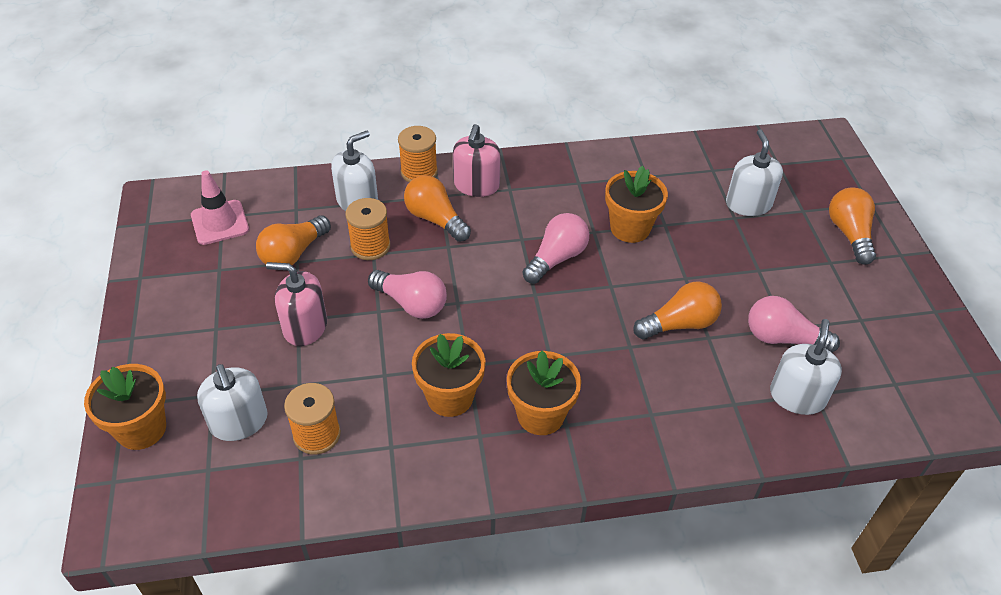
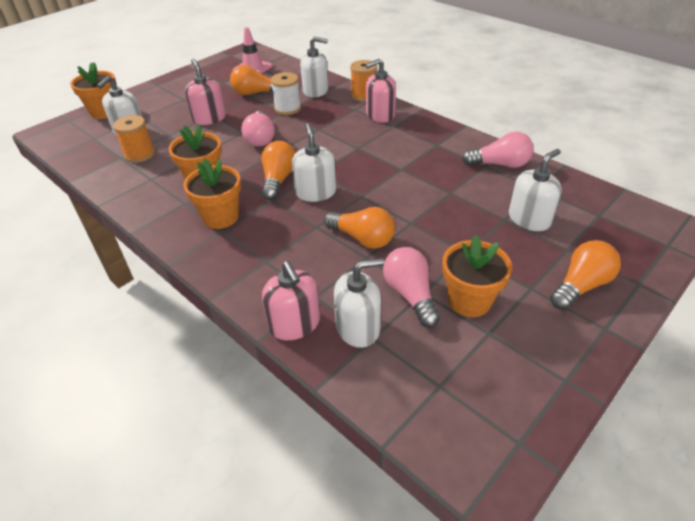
camera: 55 degrees right, 5 degrees down
orange spool [345,198,390,260] -> white spool [271,72,301,115]
orange light bulb [404,175,471,242] -> orange light bulb moved to [261,141,296,200]
pink light bulb [523,213,589,284] -> pink light bulb moved to [462,132,534,168]
orange flower pot [605,166,668,243] -> orange flower pot moved to [442,235,512,317]
none -> pink soap dispenser [262,261,320,340]
none -> white soap dispenser [292,123,336,202]

